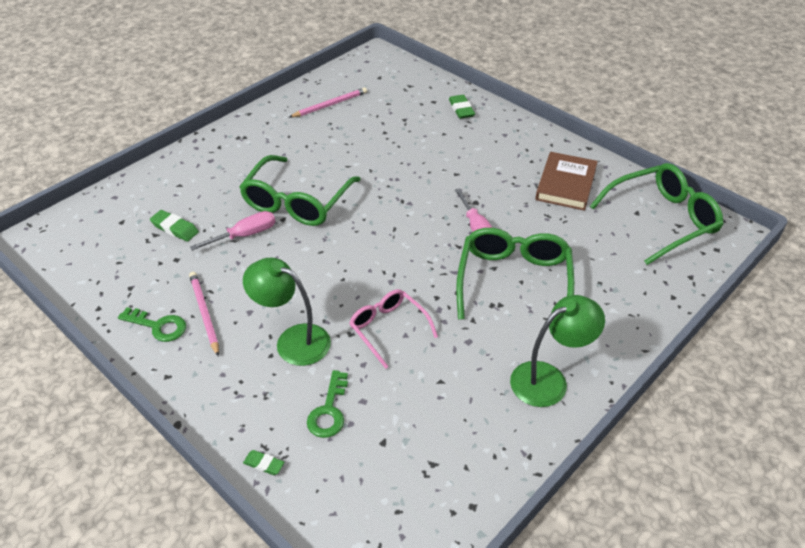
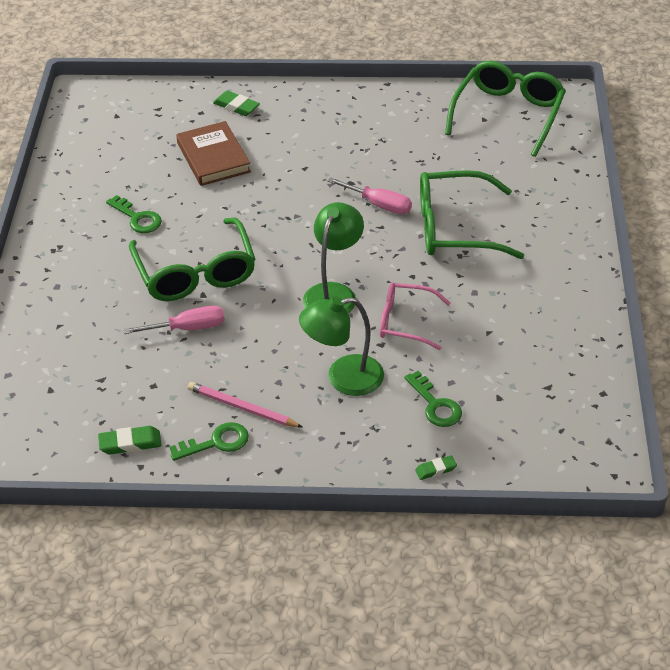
camera: 40 degrees left, 0 degrees up
green eraser [150,210,199,242] -> green eraser moved to [98,426,162,455]
pink screwdriver [190,211,275,251] -> pink screwdriver turned 60 degrees clockwise [123,305,225,334]
pink pencil [289,87,367,117] -> none
green glasses [456,228,574,320] -> green glasses turned 60 degrees counterclockwise [420,170,524,259]
green lamp [510,295,605,407] -> green lamp moved to [303,202,364,314]
brown book [535,152,598,211] -> brown book moved to [176,121,251,186]
none -> green key [106,195,162,233]

